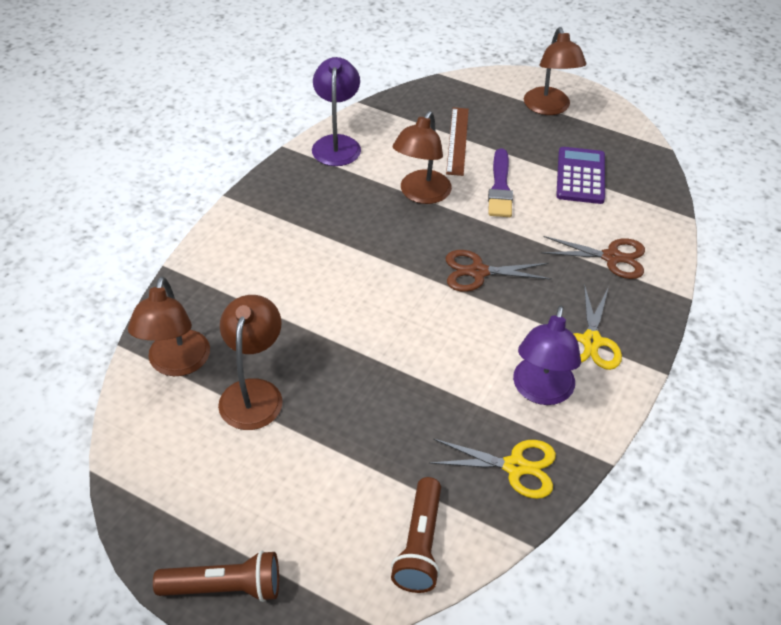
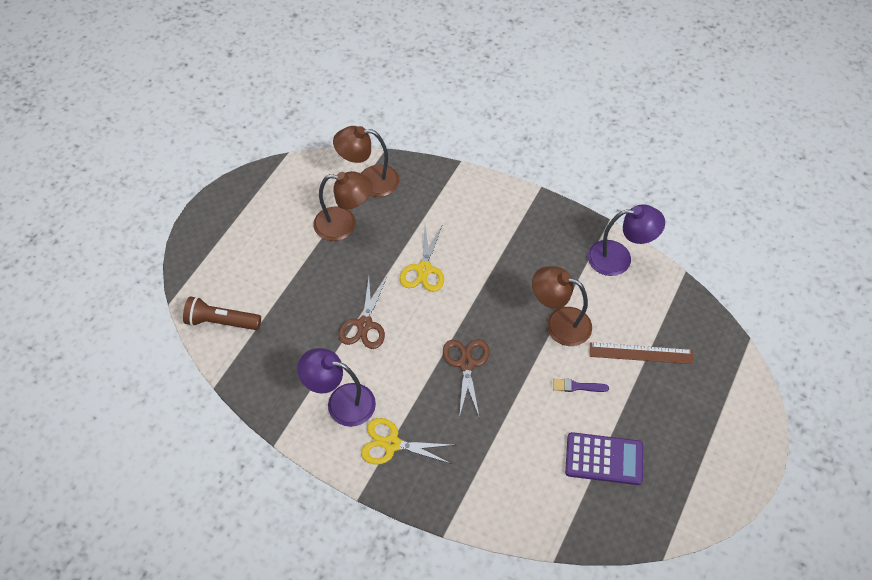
camera: 90 degrees right, 10 degrees up
brown flashlight [153,551,279,602] -> none
yellow scissors [429,439,556,499] -> yellow scissors moved to [400,224,444,292]
purple brush [488,148,513,217] -> purple brush [553,379,609,392], size x0.59
brown lamp [524,27,586,115] -> none
brown scissors [541,236,645,279] -> brown scissors moved to [339,277,387,349]

